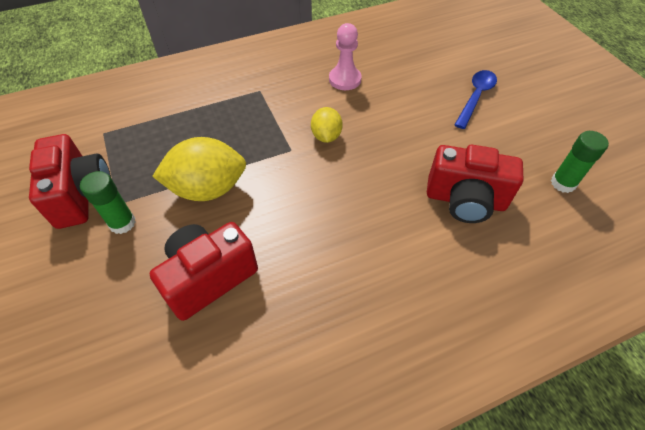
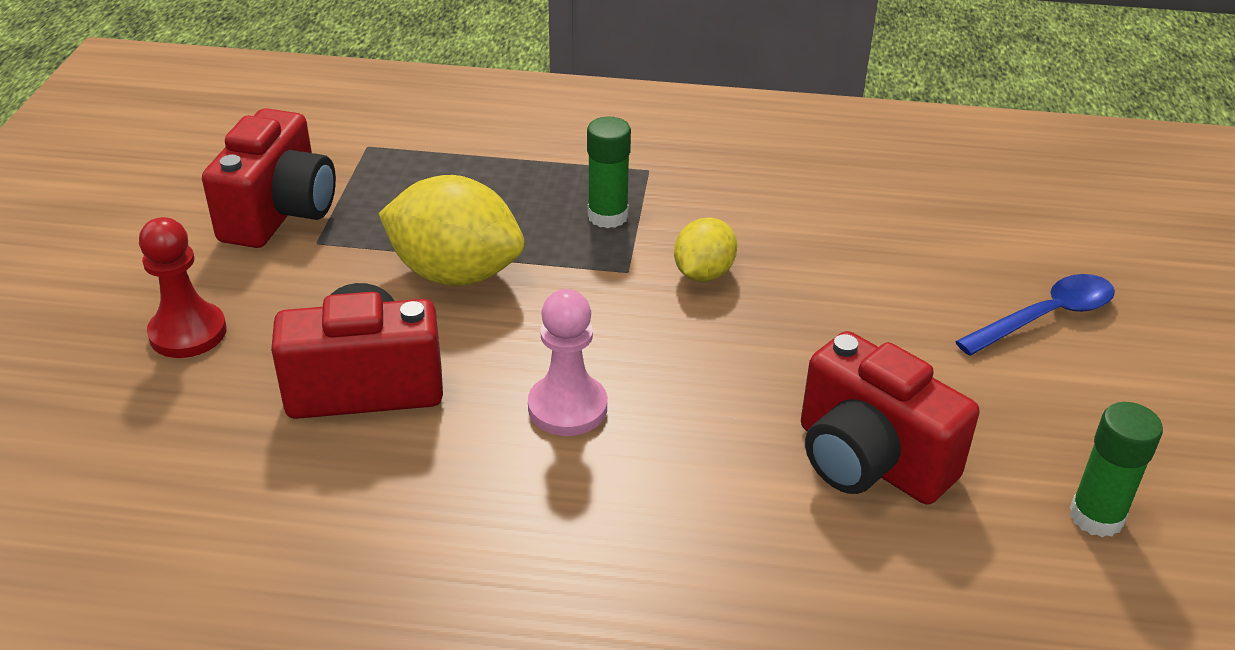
camera: 30 degrees right, 15 degrees down
green glue stick [80,171,136,234] -> green glue stick moved to [587,117,631,228]
pink pawn [329,23,362,90] -> pink pawn moved to [528,289,607,436]
none -> red pawn [139,217,227,358]

